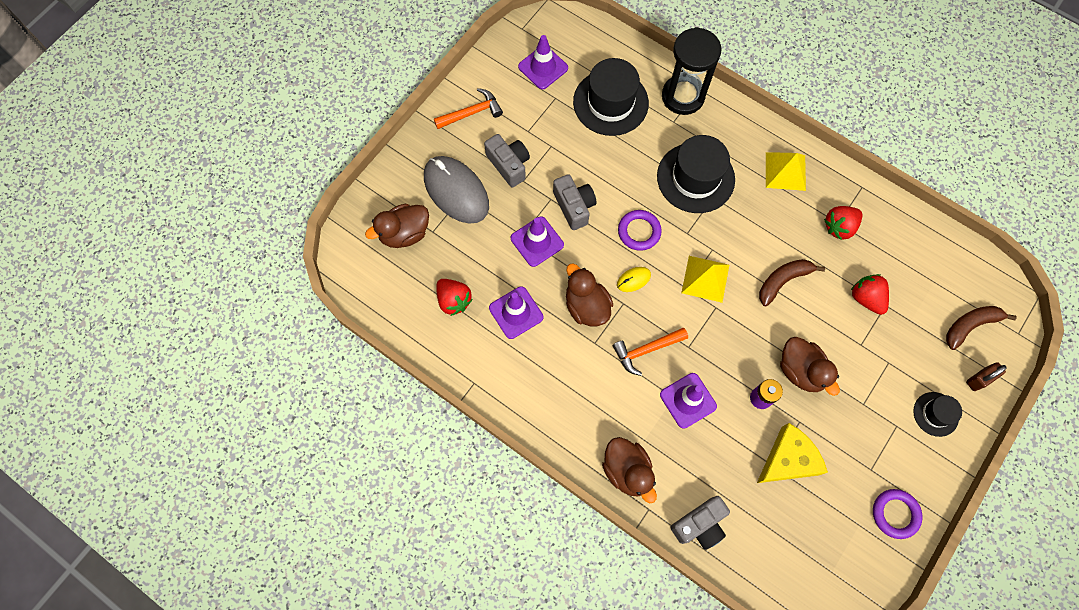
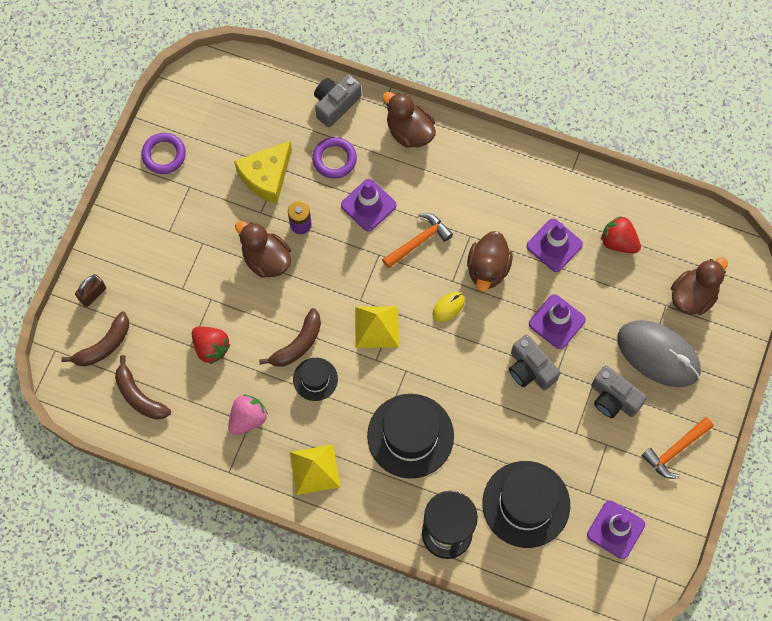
camera: 165 degrees right, 0 degrees up
brown duck [566,263,613,326] -> brown duck turned 60 degrees clockwise [467,231,513,292]
purple ring [618,210,662,251] -> purple ring moved to [312,137,357,179]
red strawberry [824,206,862,240] -> pink strawberry [228,395,268,435]
black hat [913,392,962,437] -> black hat moved to [293,358,338,401]
none -> brown banana [115,355,171,420]

